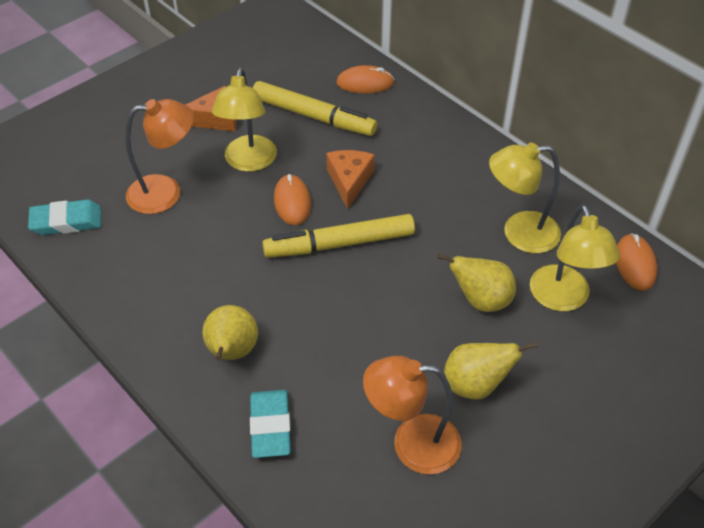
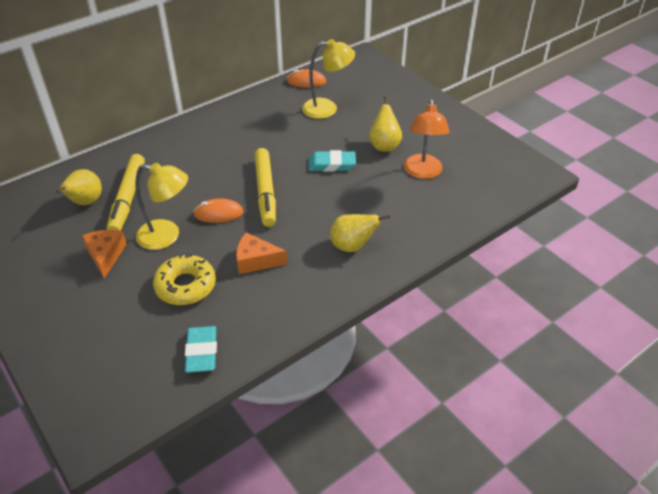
camera: 85 degrees left, 5 degrees down
orange lamp [125,99,194,214] -> yellow donut [153,253,216,305]
turquoise eraser [250,390,291,458] -> turquoise eraser moved to [308,150,356,172]
yellow marker [253,81,377,136] -> yellow marker turned 150 degrees clockwise [107,154,145,231]
orange cheese [326,150,375,209] -> orange cheese moved to [236,232,287,274]
orange mouse [336,65,395,93] -> none
yellow pear [437,253,516,312] -> yellow pear moved to [56,169,102,205]
yellow lamp [489,143,561,253] -> none

